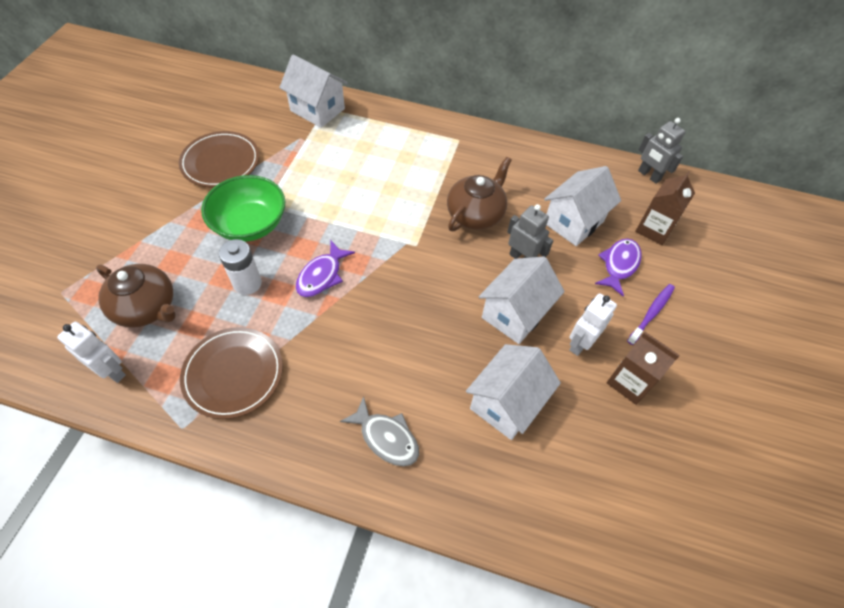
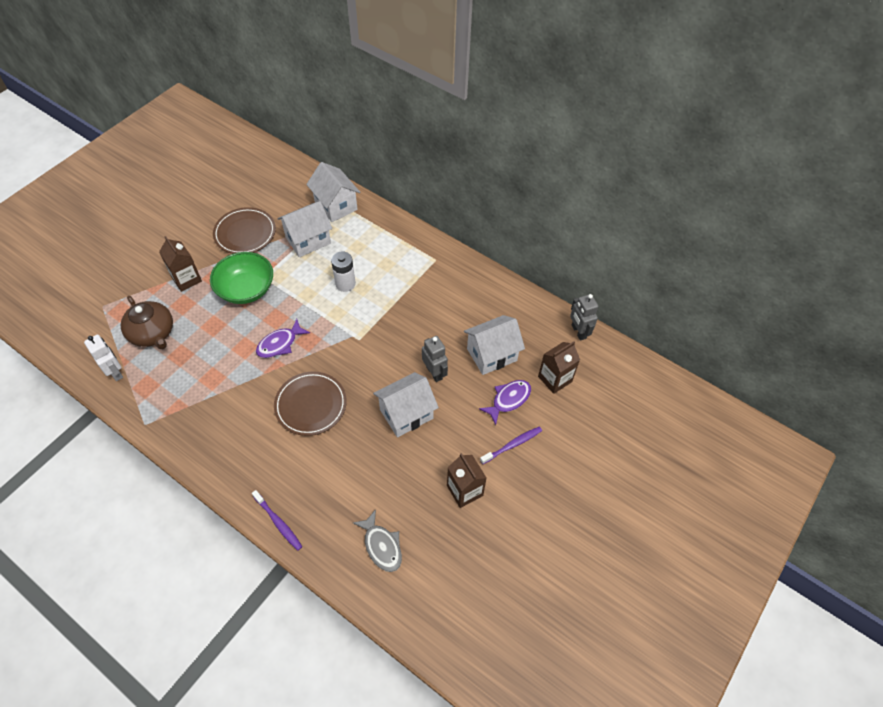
camera: 20 degrees right, 0 degrees up
brown plate [180,327,283,419] -> brown plate moved to [274,371,347,436]
white battery [219,239,262,295] -> white battery moved to [331,252,356,292]
grey fish [340,396,419,466] -> grey fish moved to [353,509,402,572]
brown teapot [447,157,512,231] -> none
white house [466,344,561,440] -> white house moved to [277,201,332,257]
white robot [569,293,617,356] -> none
none -> brown carton [159,236,202,292]
none -> purple toothbrush [252,490,303,551]

